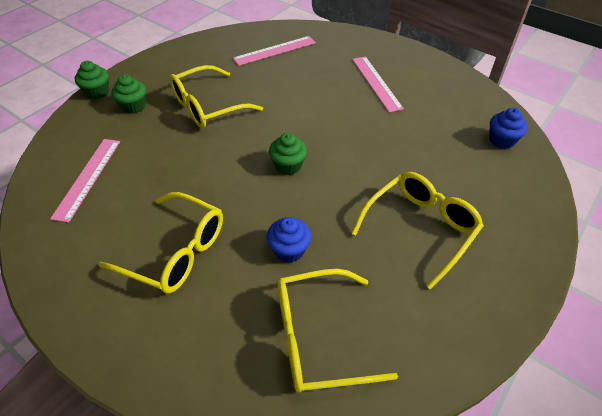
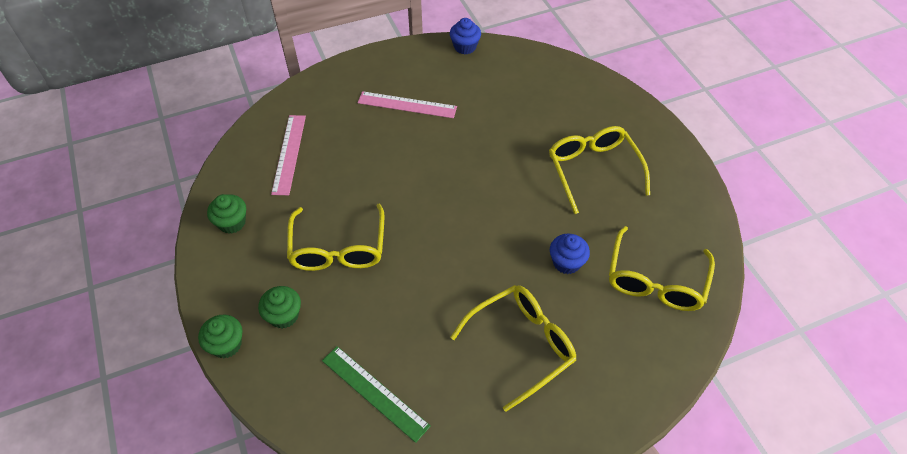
camera: 60 degrees left, 5 degrees up
pink ruler [50,139,120,223] -> green ruler [322,346,431,443]
green cupcake [269,133,307,175] -> green cupcake moved to [207,194,246,234]
blue cupcake [489,108,528,149] -> blue cupcake moved to [450,18,481,55]

